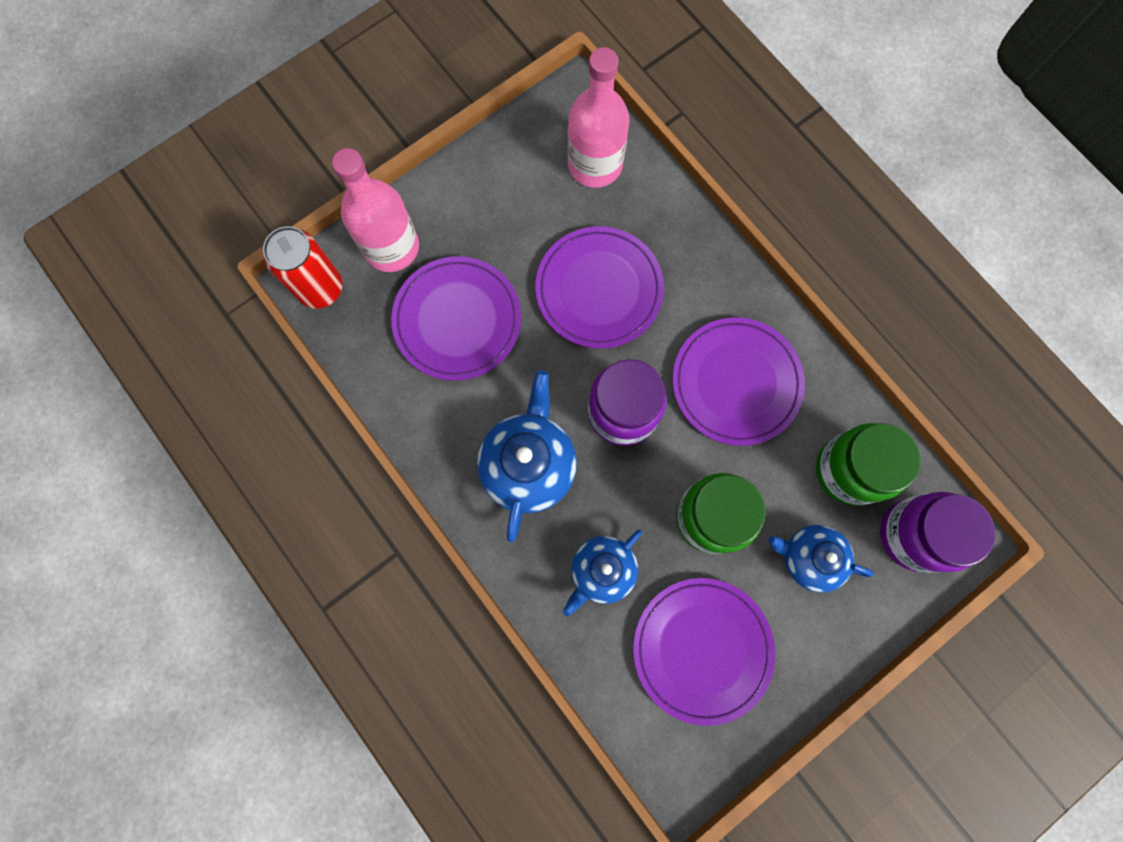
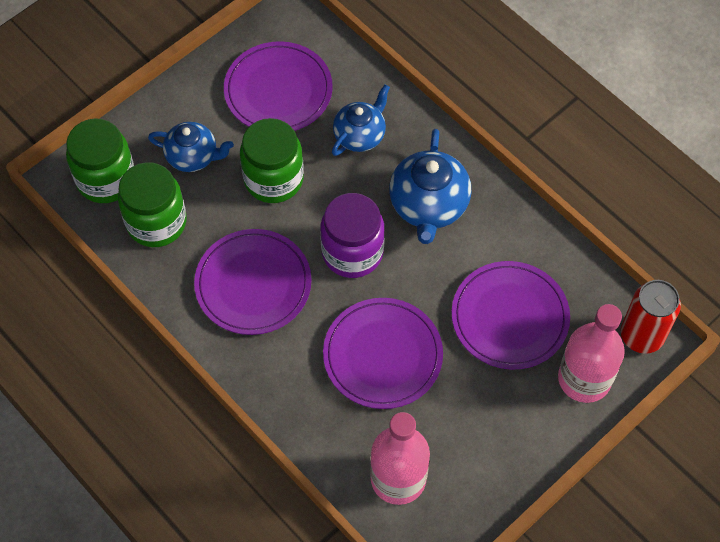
camera: 175 degrees right, 15 degrees down
purple jar [880,492,995,573] -> green jar [66,118,134,203]

